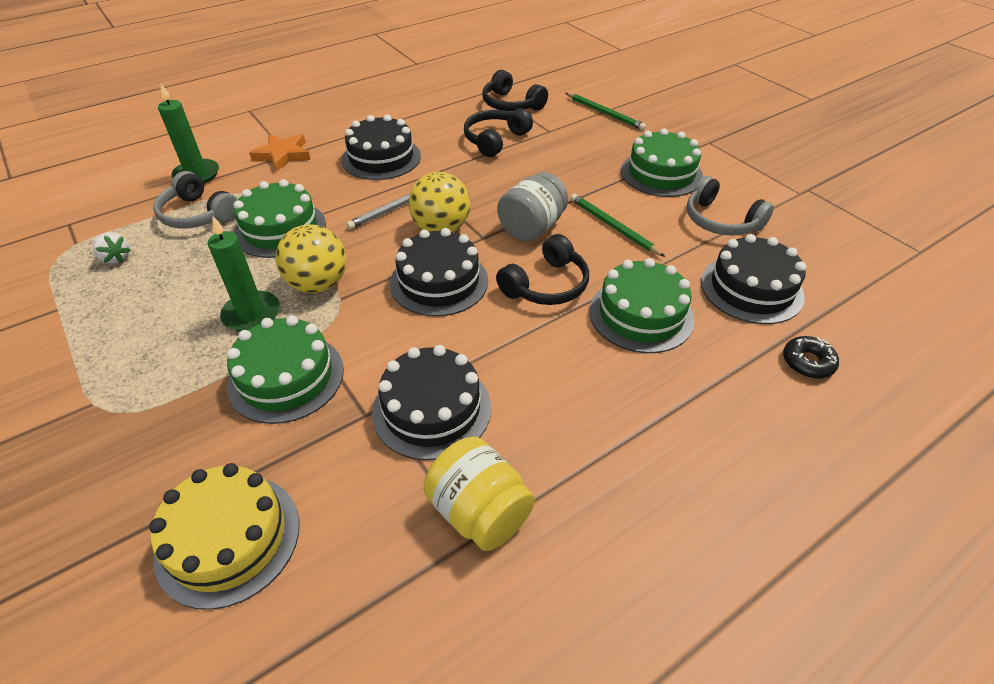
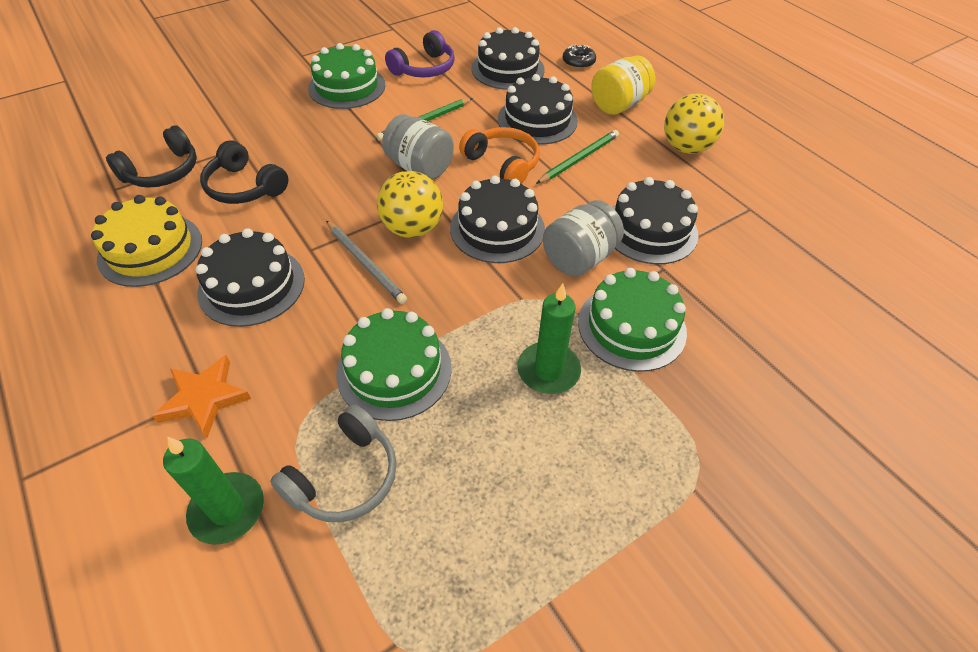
camera: 90 degrees left, 5 degrees up
white strawberry [93,232,131,264] -> none
yellow cake [149,463,299,610] -> yellow cake moved to [91,195,202,287]
yellow ball [276,224,347,293] -> yellow ball moved to [664,94,724,154]
yellow jar [423,437,535,551] -> yellow jar moved to [591,55,655,115]
black headphones [496,234,589,305] -> orange headphones [459,127,540,184]
green pencil [566,93,646,130] -> green pencil moved to [536,130,619,184]
green cake [589,258,695,353] -> black cake [498,74,578,144]
grey headphones [687,176,774,236] -> purple headphones [385,30,455,78]
none -> grey jar [543,200,624,277]

